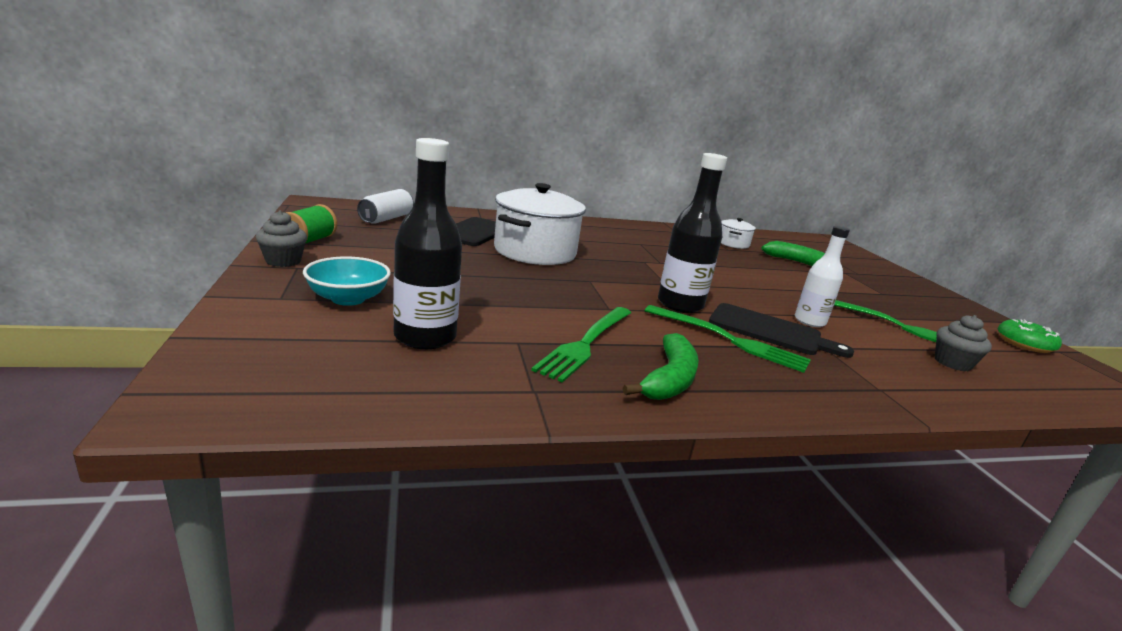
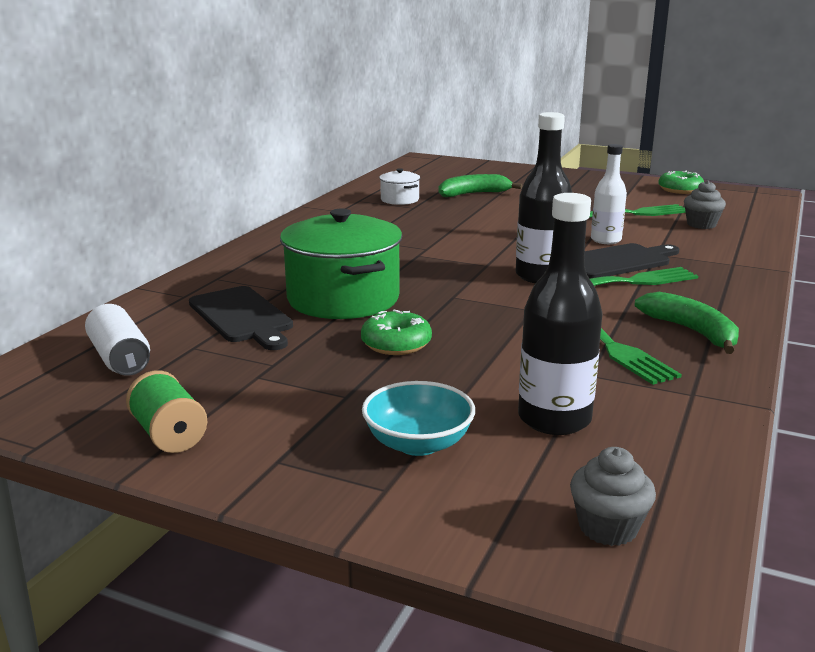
camera: 50 degrees left, 0 degrees up
grey cupcake [256,211,307,267] -> grey cupcake moved to [570,447,656,546]
white pot [494,183,586,265] -> green pot [280,209,402,319]
none -> green donut [361,310,432,355]

